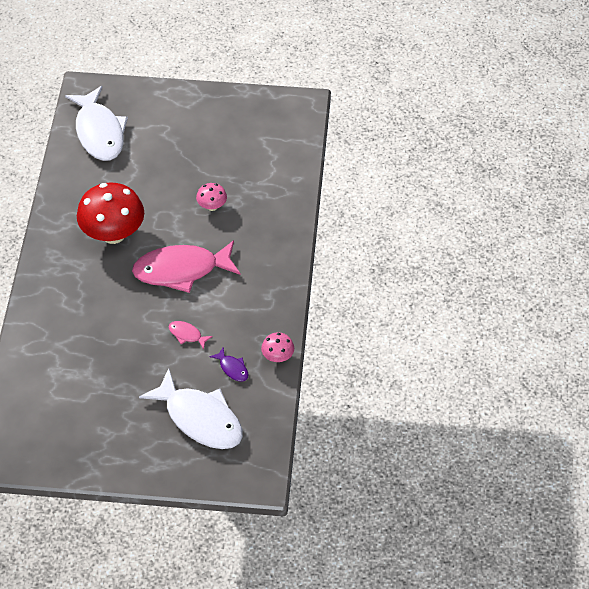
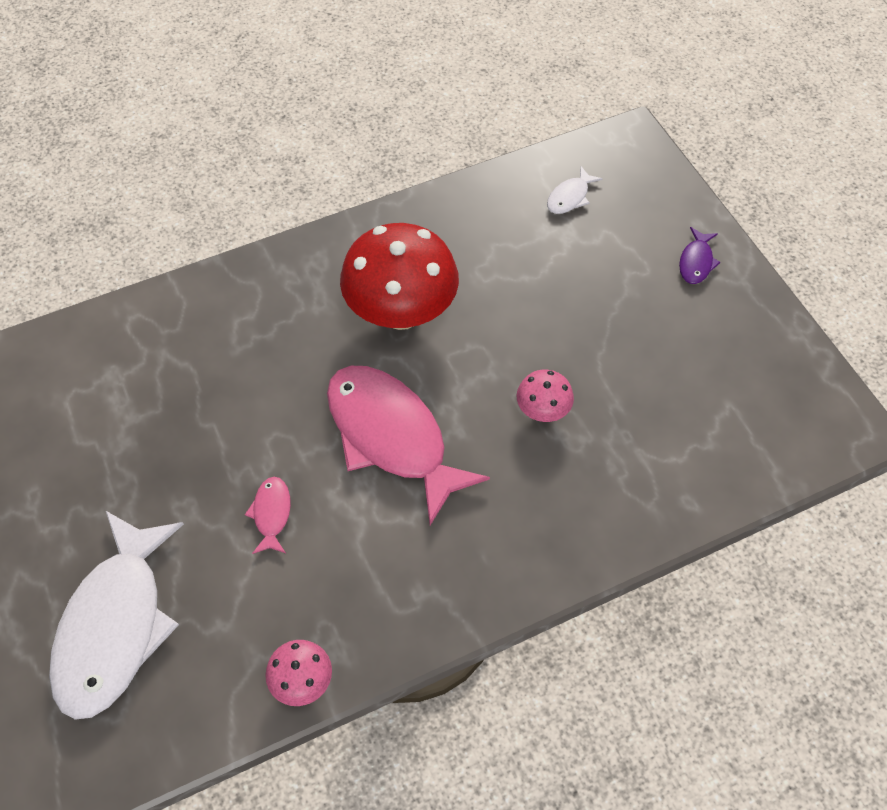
camera: 60 degrees right, 5 degrees up
white fish [65,86,128,161] -> white fish [547,167,602,214], size x0.42
purple fish [209,348,249,381] -> purple fish moved to [679,227,720,284]

